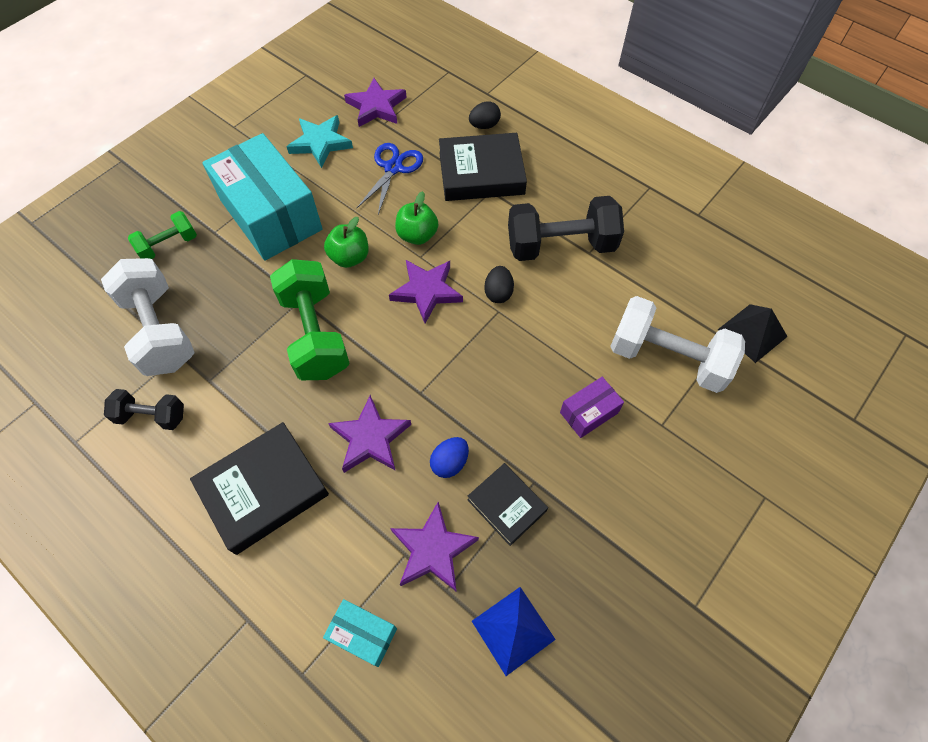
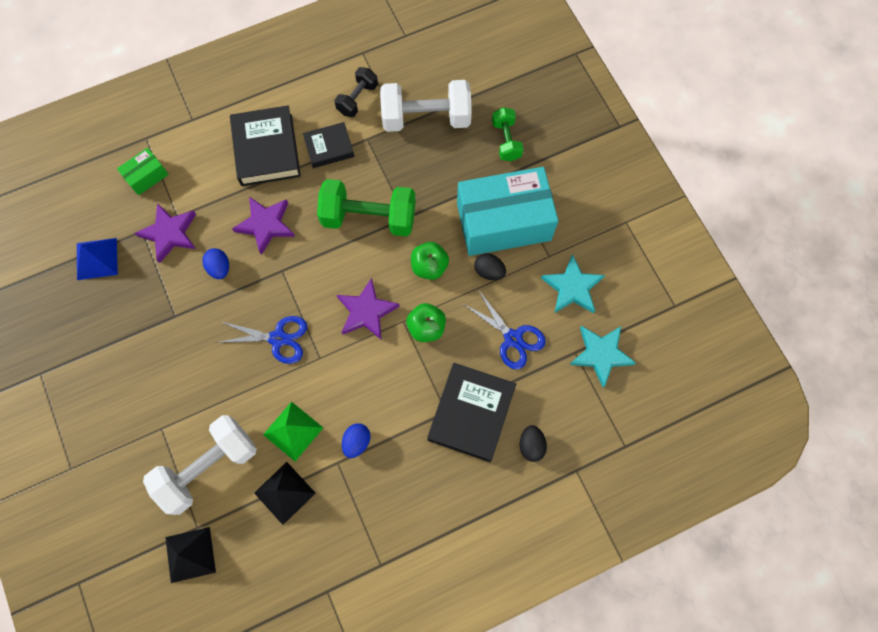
camera: 115 degrees right, 10 degrees up
turquoise box [323,599,397,667] -> green box [117,148,169,196]
purple star [344,78,407,127] -> turquoise star [570,326,636,388]
black book [467,463,548,546] -> black book moved to [303,122,354,168]
black egg [484,266,514,303] -> black egg moved to [474,253,506,280]
black dumbbell [508,196,624,261] -> blue egg [342,423,370,458]
purple box [560,377,624,438] -> none
none -> blue scissors [216,316,307,364]
none -> black pyramid [254,462,316,525]
none -> green pyramid [263,402,323,461]

